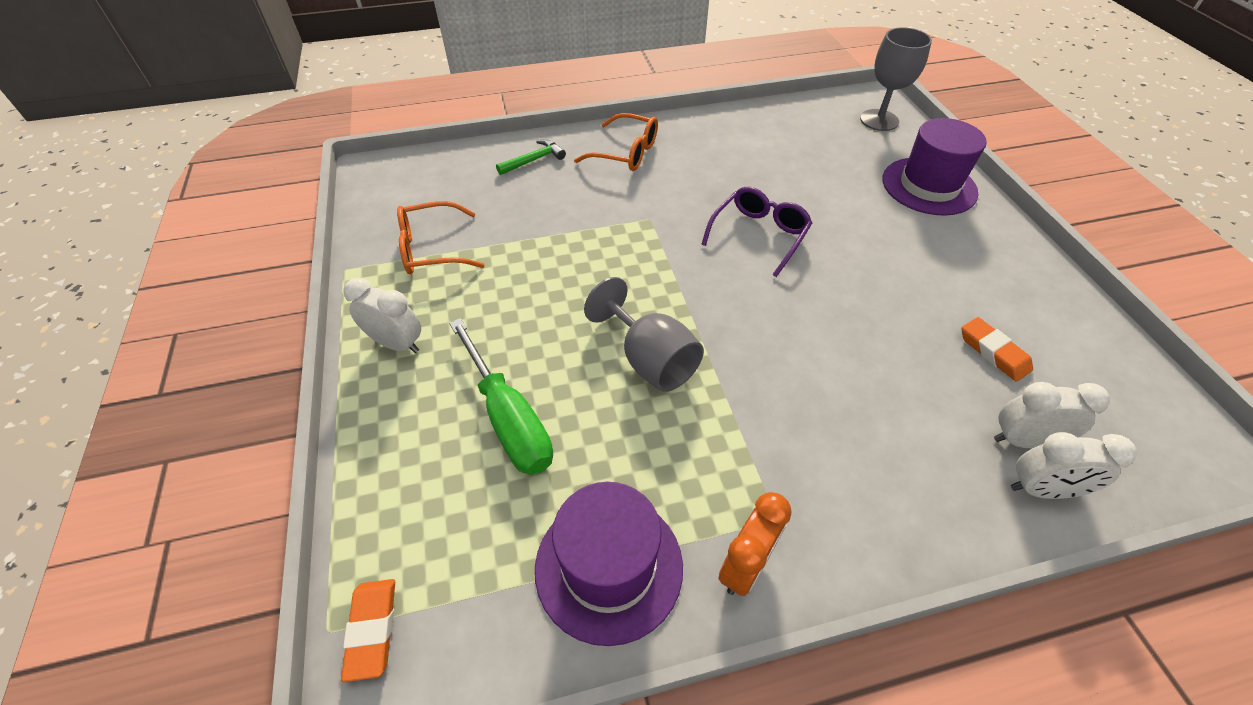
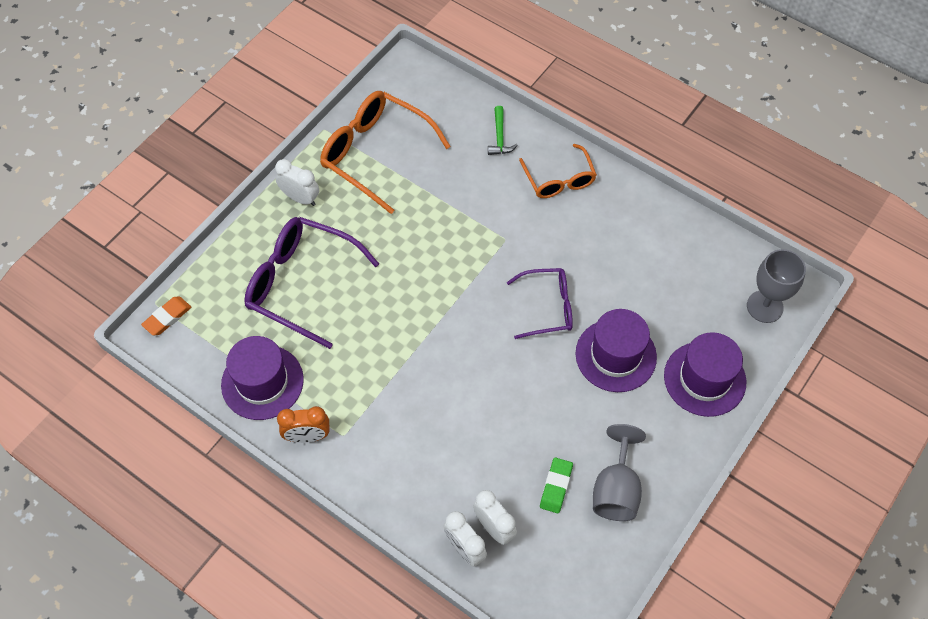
camera: 50 degrees right, 10 degrees up
white clock [343,278,421,353] -> white clock turned 45 degrees counterclockwise [275,159,319,206]
orange glasses [397,201,484,274] -> orange glasses [320,91,451,214], size x1.65
green screwdriver [449,318,553,475] -> purple glasses [244,217,379,349]
green hammer [496,139,566,175] -> green hammer turned 75 degrees clockwise [488,106,518,155]
grey goblet [584,277,704,392] -> grey goblet moved to [593,424,646,521]
orange eraser [961,317,1033,382] -> green eraser [540,458,573,513]
none -> purple hat [576,309,657,392]

